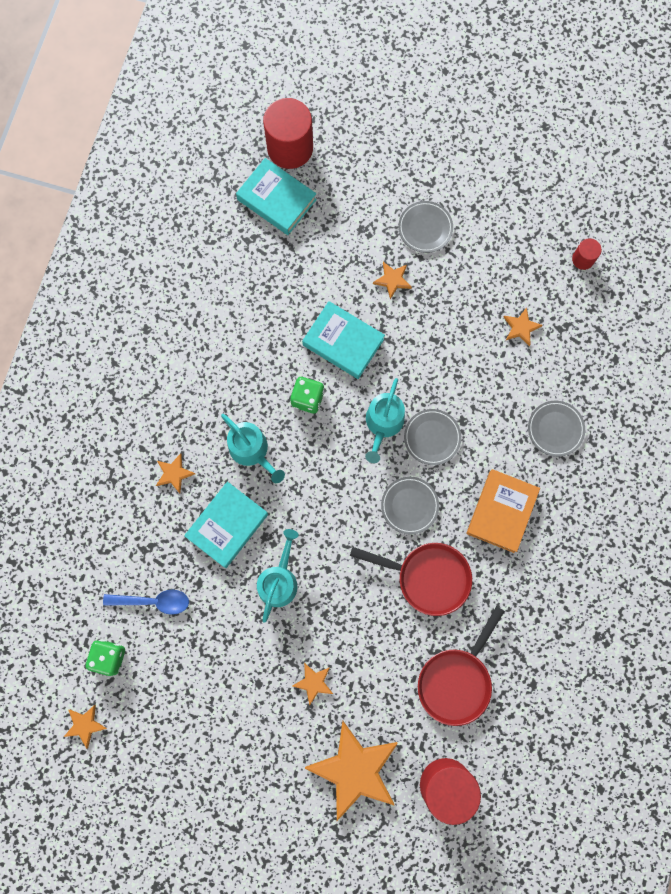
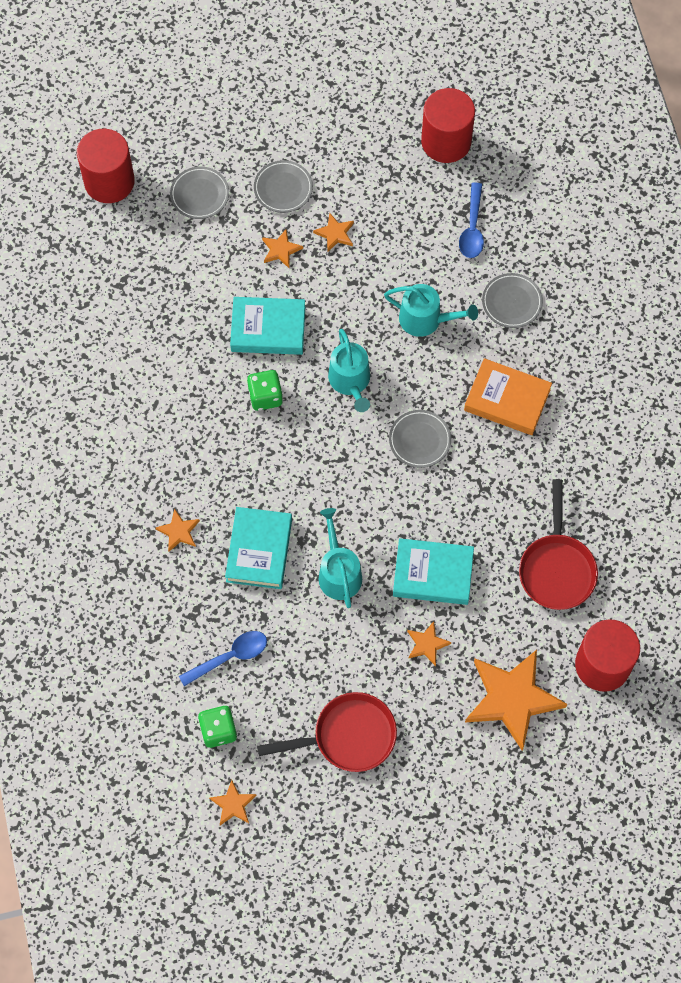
camera: 30 degrees left, 10 degrees down
turquoise watering can [221,414,285,483] -> turquoise watering can moved to [384,284,478,337]
turquoise book [236,158,317,235] -> turquoise book moved to [393,538,474,605]
red pan [350,543,472,616] -> red pan moved to [257,692,397,772]
grey plate [404,409,461,465] -> grey plate moved to [170,167,229,219]
orange book [466,469,540,553] -> orange book turned 60 degrees counterclockwise [464,358,552,435]
orange star [504,307,543,346] -> orange star moved to [313,213,354,252]
red cylinder [572,238,602,270] -> red cylinder [421,88,475,163], size x2.10
none -> blue spoon [459,182,484,258]

